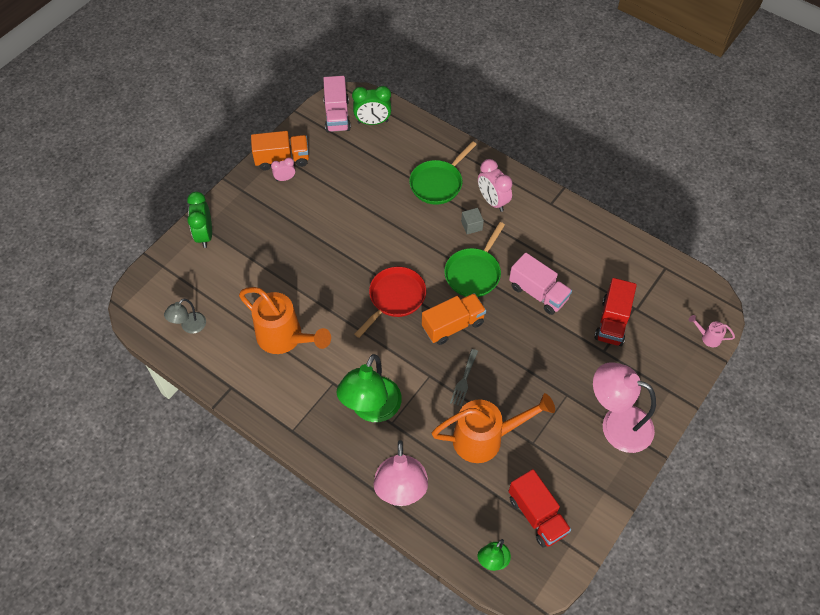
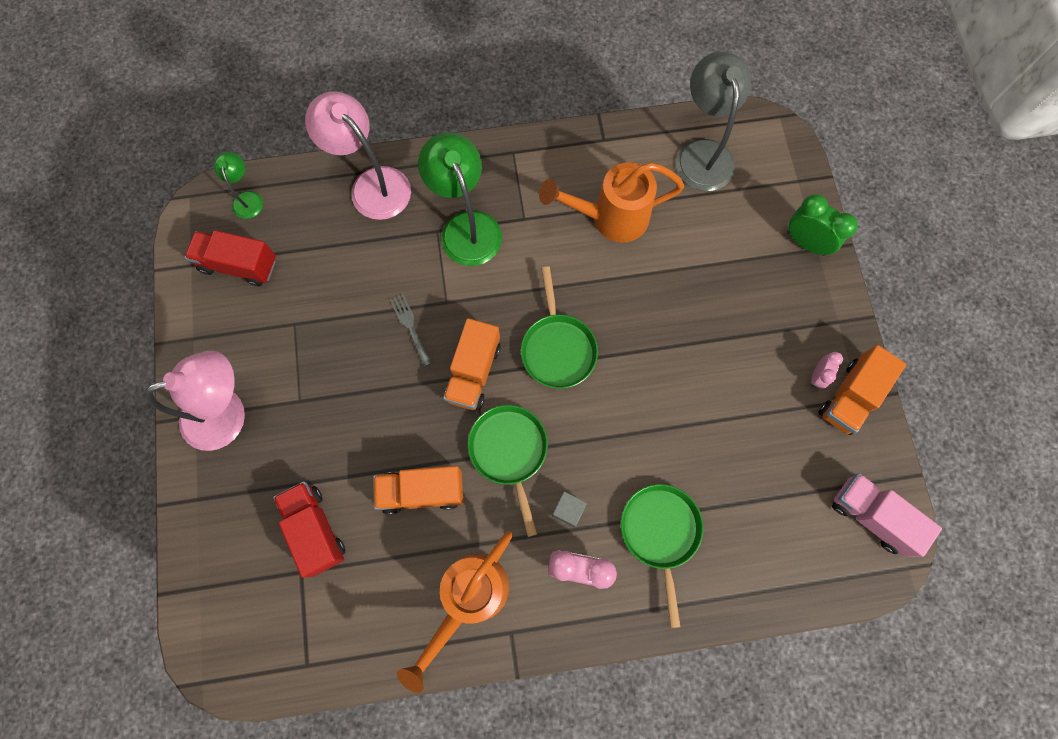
camera: 135 degrees right, 15 degrees up
grey lamp [164,299,206,334] -> grey lamp [676,52,751,191], size x1.95
green clock [352,86,391,125] -> none
red pan [354,267,426,338] -> green pan [521,267,598,389]
orange watering can [432,393,555,463] -> orange watering can moved to [397,531,512,693]
pink truck [509,252,572,315] -> orange truck [373,466,463,514]
pink watering can [689,315,735,347] -> none

